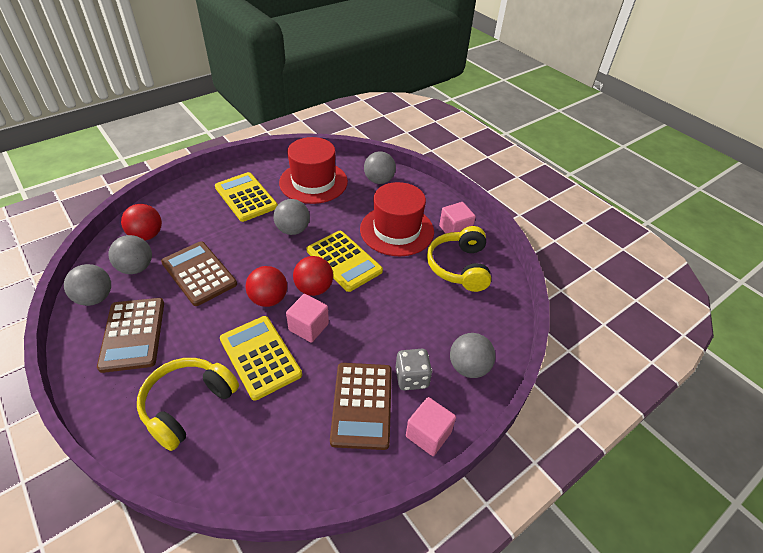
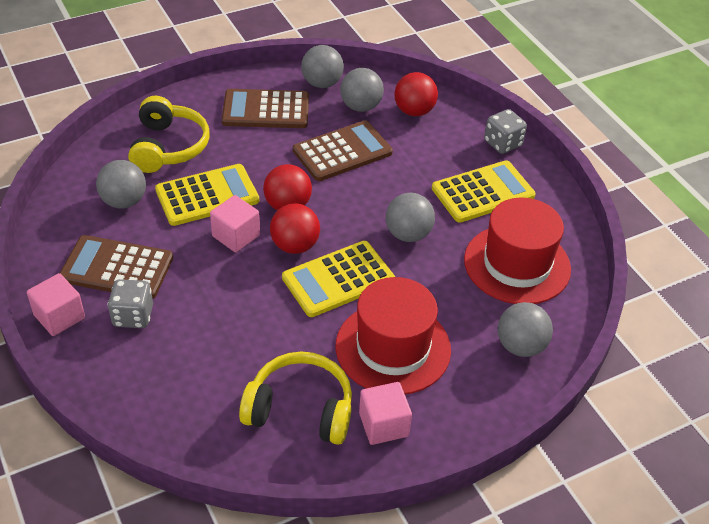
camera: 100 degrees right, 0 degrees up
yellow headphones [137,358,239,451] -> yellow headphones turned 45 degrees clockwise [128,96,210,173]
grey ball [450,333,496,378] -> grey ball moved to [96,160,146,209]
none -> grey dice [484,109,527,154]

